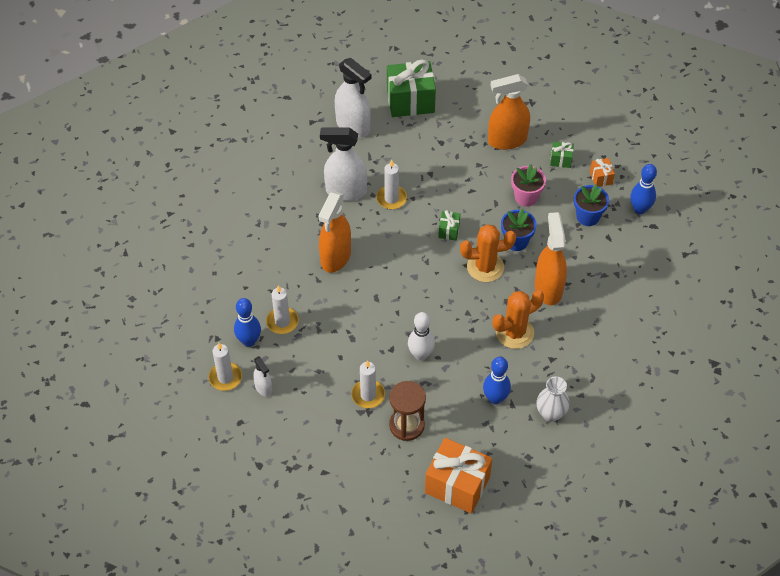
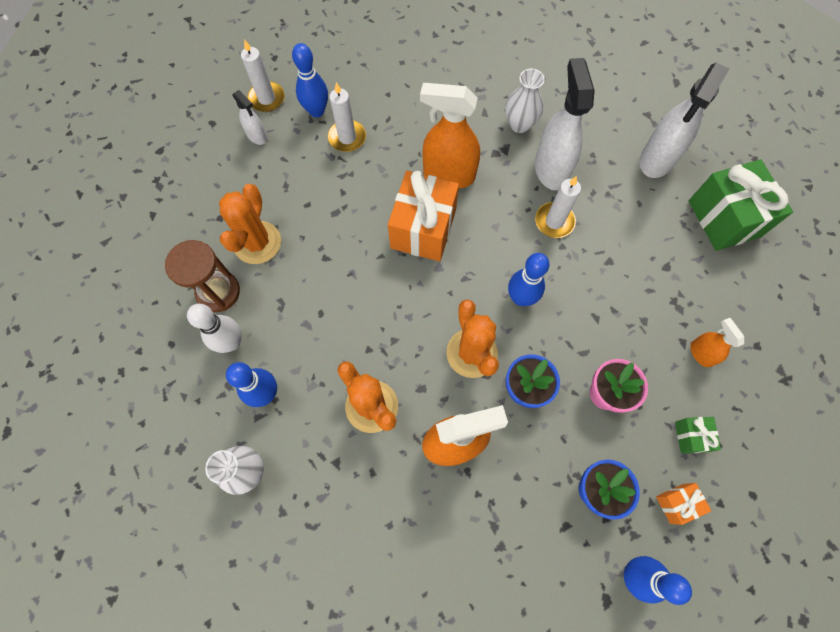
camera: 80 degrees right, 15 degrees up
white spray bottle [253,356,272,396] -> white spray bottle turned 90 degrees counterclockwise [233,90,267,145]
white candle [351,360,385,408] -> orange cactus [219,184,281,264]
white bowling pin [408,312,435,361] -> white bowling pin moved to [187,304,242,353]
orange gift [425,438,492,514] -> orange gift moved to [388,171,459,261]
green gift [438,210,460,241] -> blue bowling pin [508,253,550,306]
orange spray bottle [488,74,530,150] -> orange spray bottle [691,318,744,367], size x0.51
none -> white vase [505,69,545,133]

